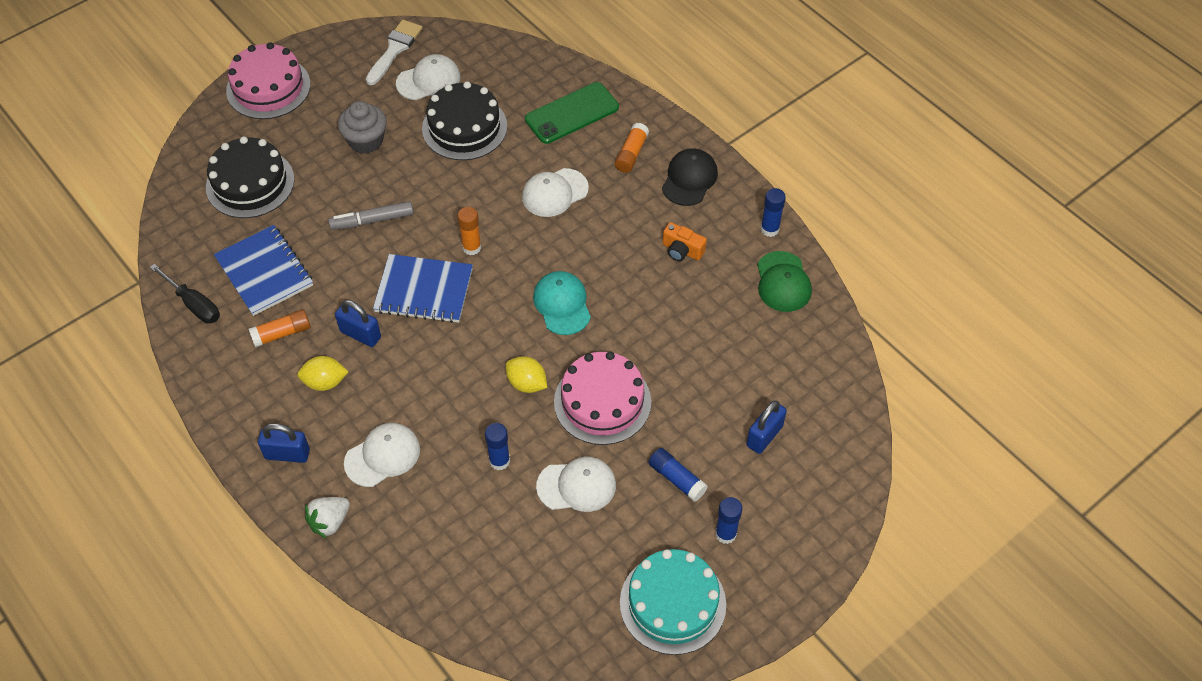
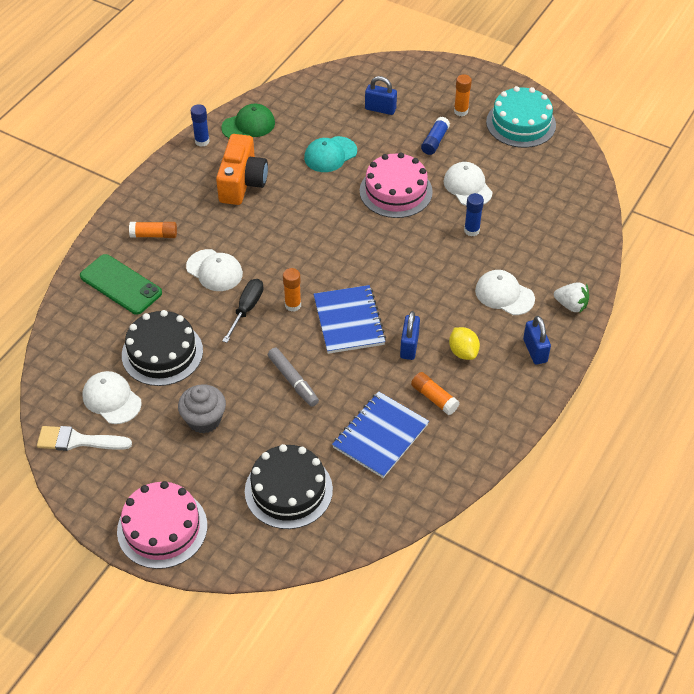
camera: 110 degrees left, 5 degrees down
black screwdriver [150,264,220,323] -> black screwdriver moved to [222,279,264,343]
yellow lemon [506,356,547,393] -> none
turquoise cap [533,271,591,335] -> turquoise cap moved to [304,136,357,172]
black cap [662,148,718,206] -> none
orange camera [663,222,707,261] -> orange camera [216,134,268,205], size x1.94
blue glue stick [715,497,742,544] -> orange glue stick [454,74,472,116]

